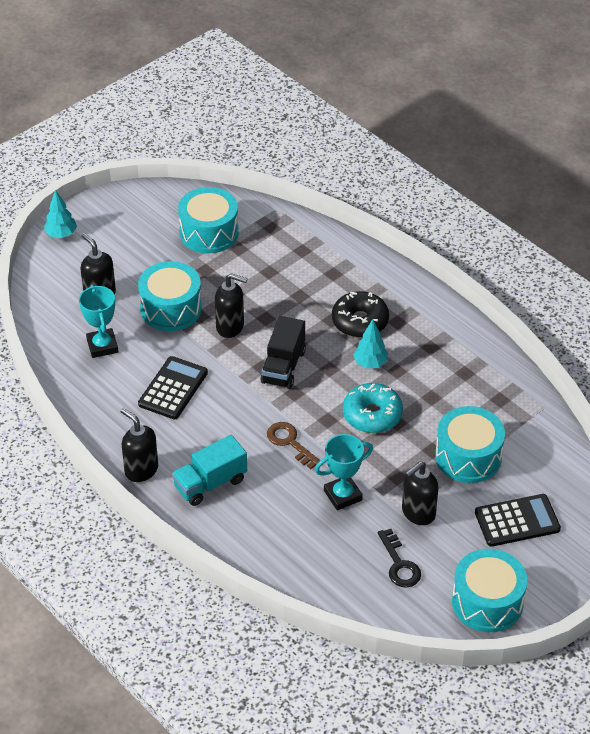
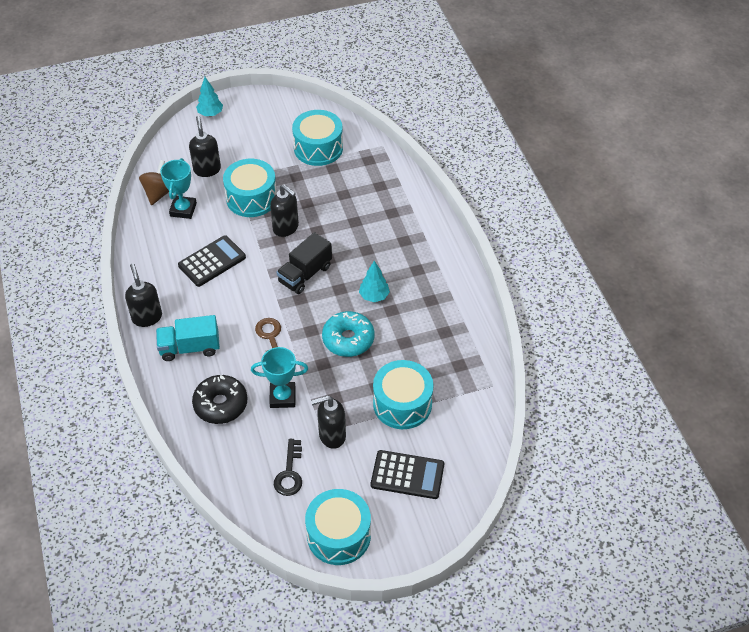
camera: 25 degrees right, 5 degrees up
black donut [332,291,389,338] -> black donut moved to [192,375,247,424]
none -> brown spinning top [139,160,169,205]

